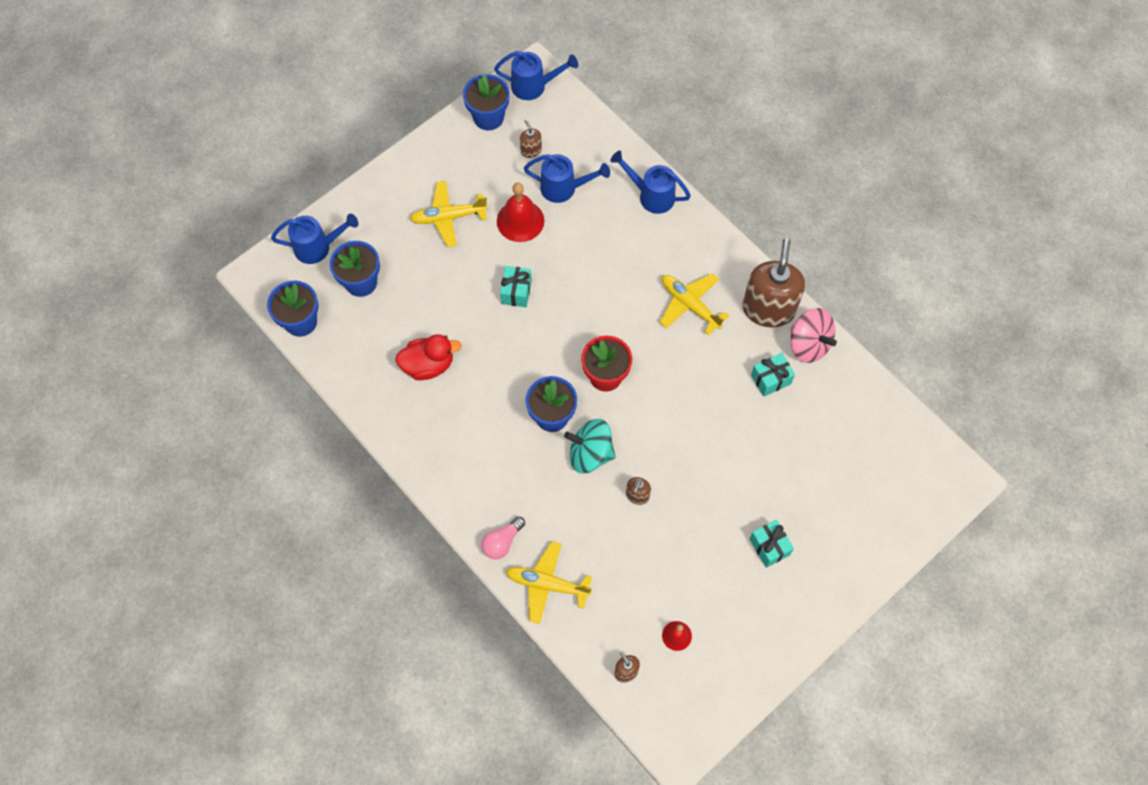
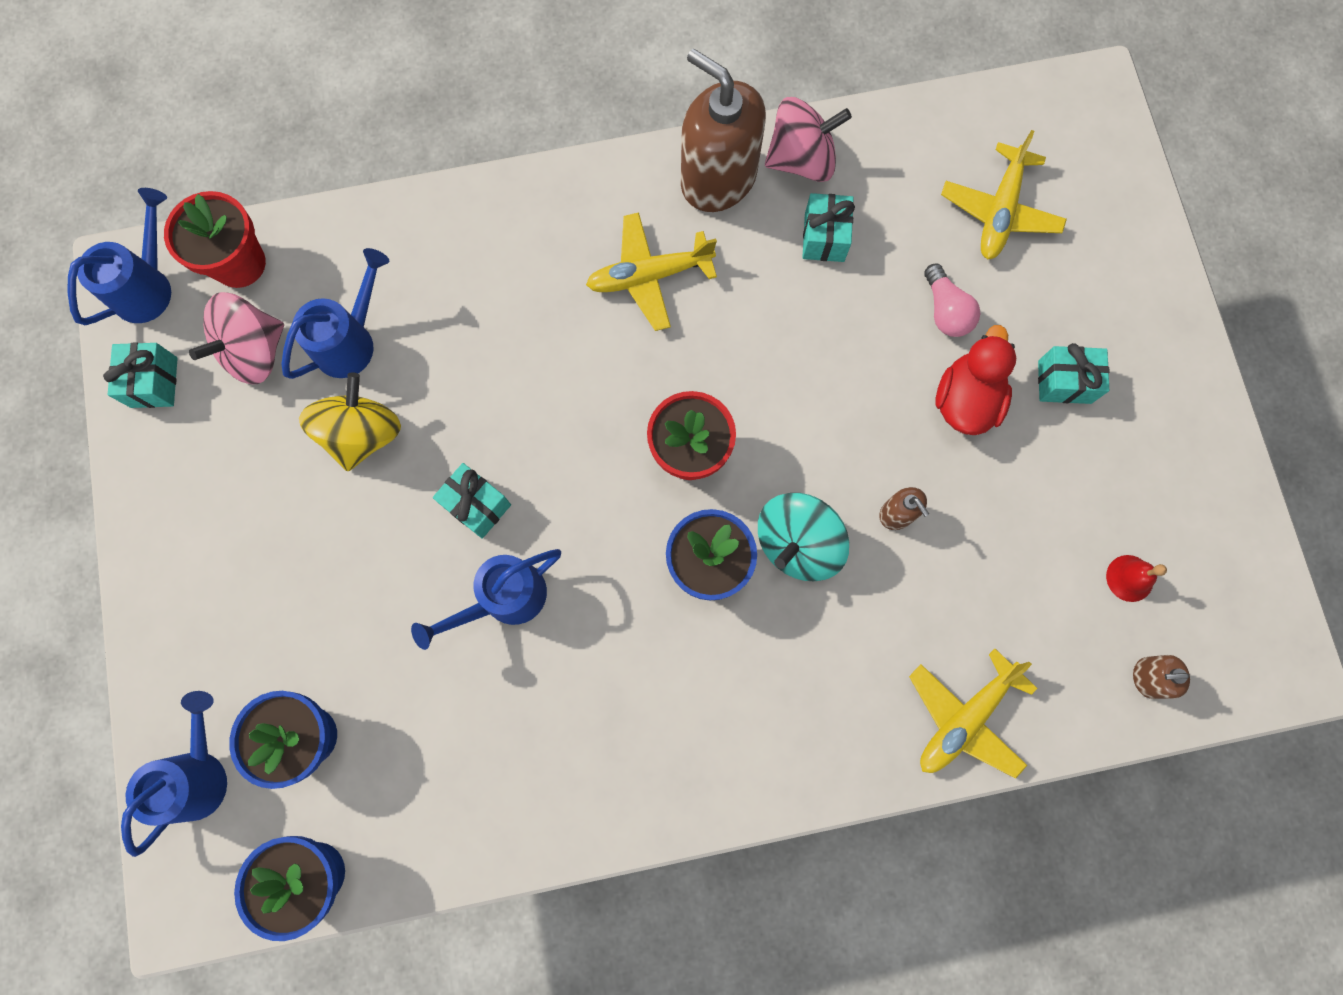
camera: 60 degrees left, 10 degrees up
red duck [395,334,461,380] -> red duck moved to [936,325,1016,435]
yellow plane [410,181,488,247] -> yellow plane moved to [941,130,1067,259]
blue flower pot [463,74,510,130] -> turquoise gift [103,342,178,408]
pink light bulb [481,516,525,559] -> pink light bulb moved to [924,264,980,337]
red bell [497,183,544,242] -> yellow spinning top [299,373,401,471]
brown soap dispenser [520,119,542,158] -> pink spinning top [189,292,284,384]
blue watering can [610,151,691,214] -> blue watering can moved to [411,549,561,650]
none -> red flower pot [164,191,266,288]

